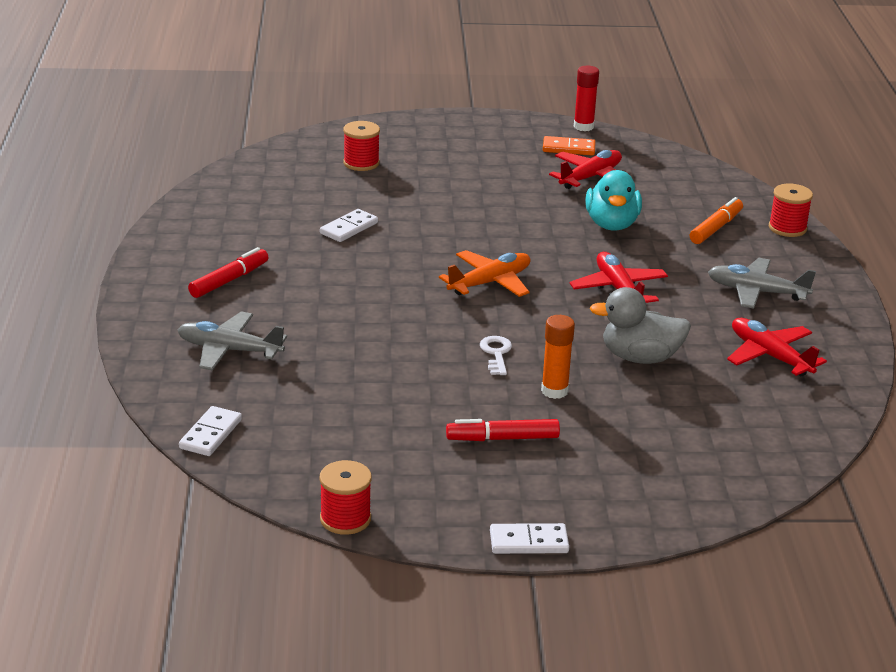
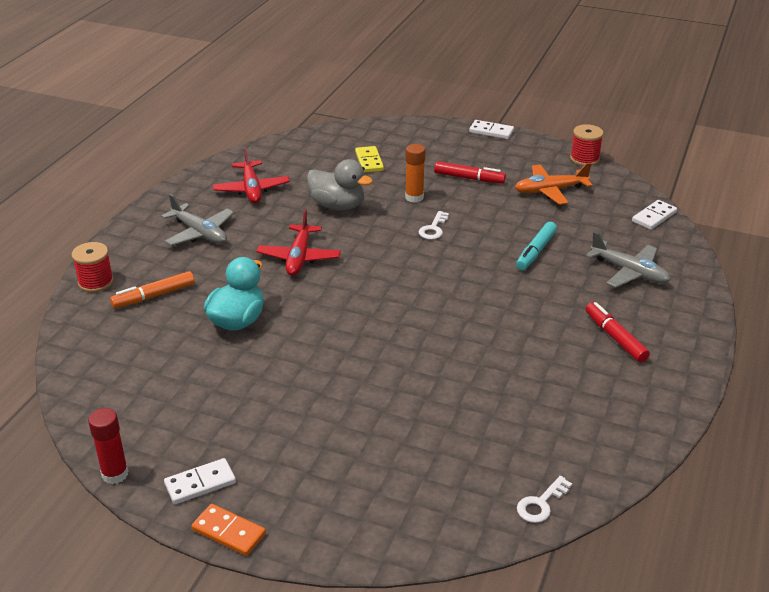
camera: 155 degrees left, 5 degrees up
red marker [188,247,269,298] -> red marker turned 90 degrees clockwise [586,302,650,363]
white domino [320,209,378,242] -> white domino moved to [164,458,236,504]
red spool [343,121,380,171] -> none
orange plane [439,250,530,297] -> orange plane moved to [515,163,592,205]
orange domino [543,136,596,156] -> orange domino moved to [191,504,266,556]
red plane [549,150,622,189] -> none
none -> yellow domino [355,146,384,173]
none -> turquoise marker [516,222,557,270]
none -> white key [517,476,572,523]

